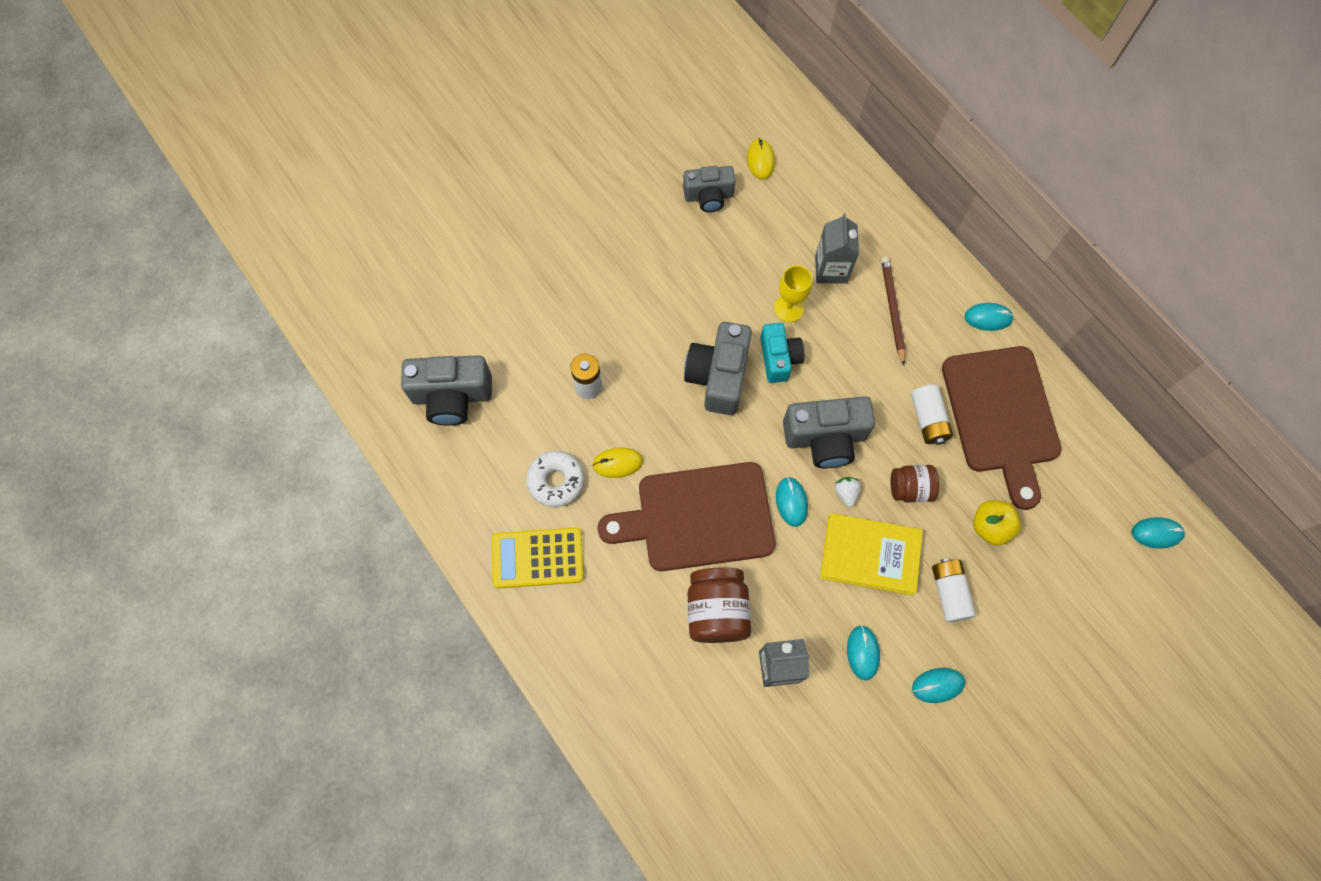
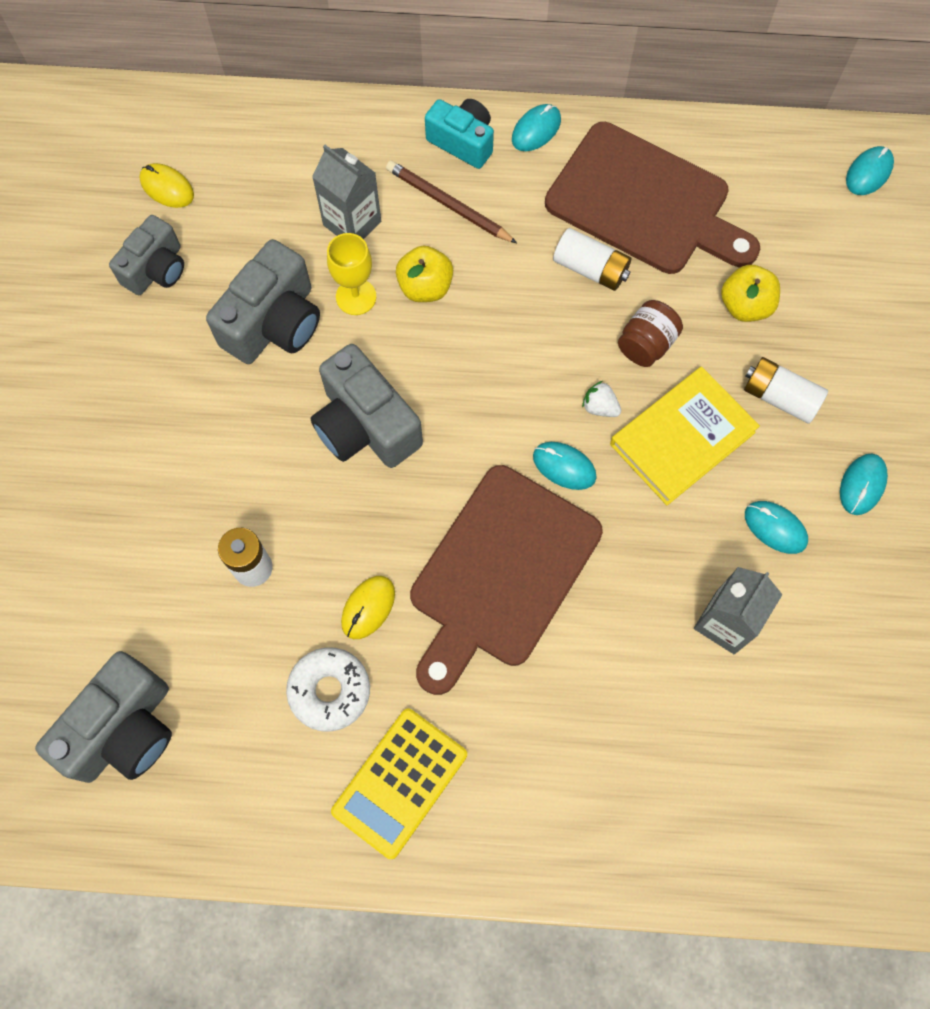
camera: 50 degrees left, 0 degrees up
brown jar [688,567,751,643] -> none
turquoise camera [760,323,804,383] -> turquoise camera moved to [425,99,494,169]
grey camera [783,396,875,468] -> grey camera moved to [206,239,320,364]
none -> yellow apple [396,246,453,302]

